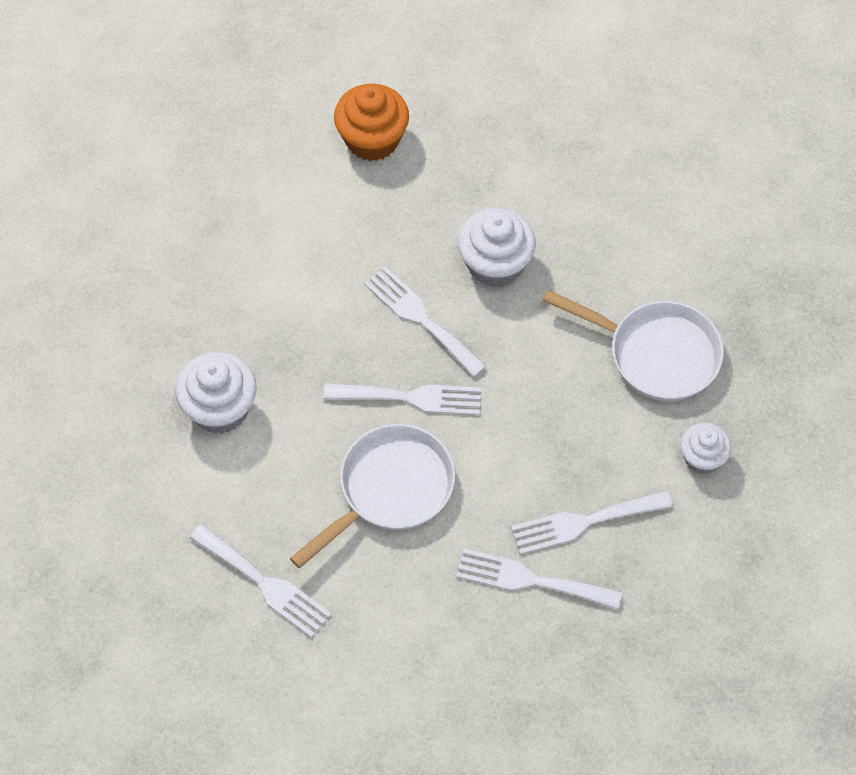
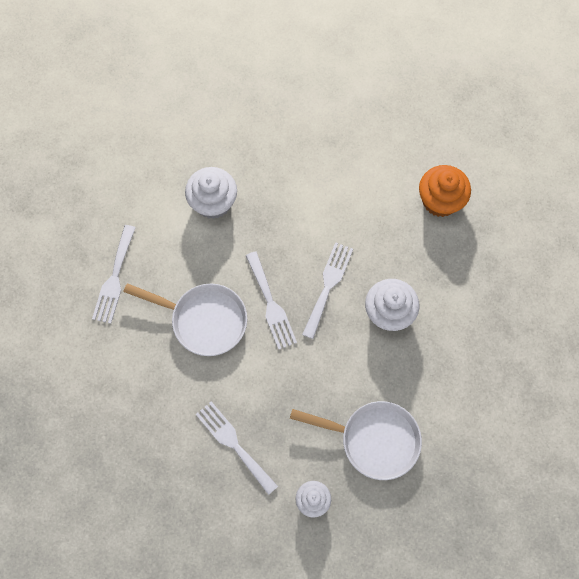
camera: 65 degrees right, 10 degrees up
white fork [456,549,622,609] -> none
white pan [542,290,724,401] -> white pan turned 75 degrees counterclockwise [290,401,422,480]

